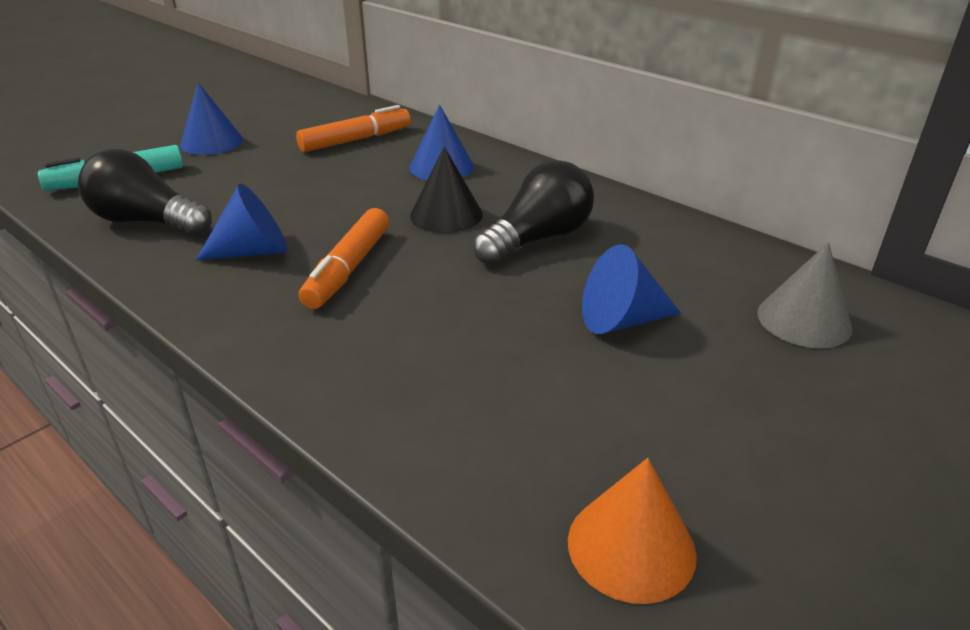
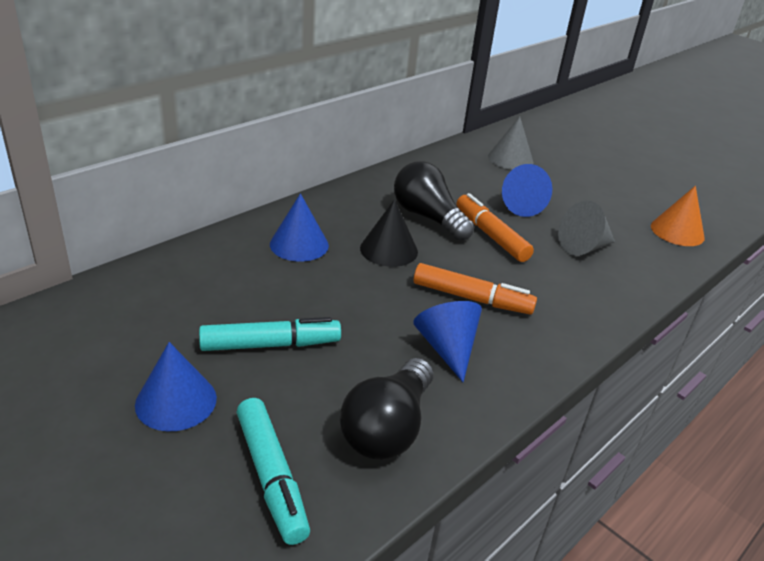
camera: 90 degrees left, 0 degrees up
orange marker [296,105,411,152] -> orange marker moved to [457,193,534,262]
none -> turquoise marker [199,317,341,351]
none -> grey cone [558,201,615,256]

